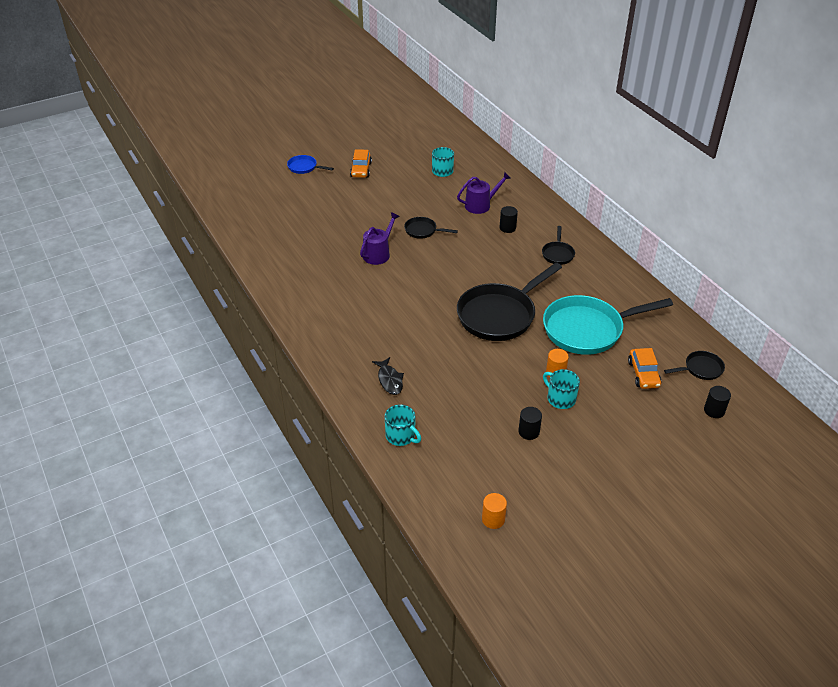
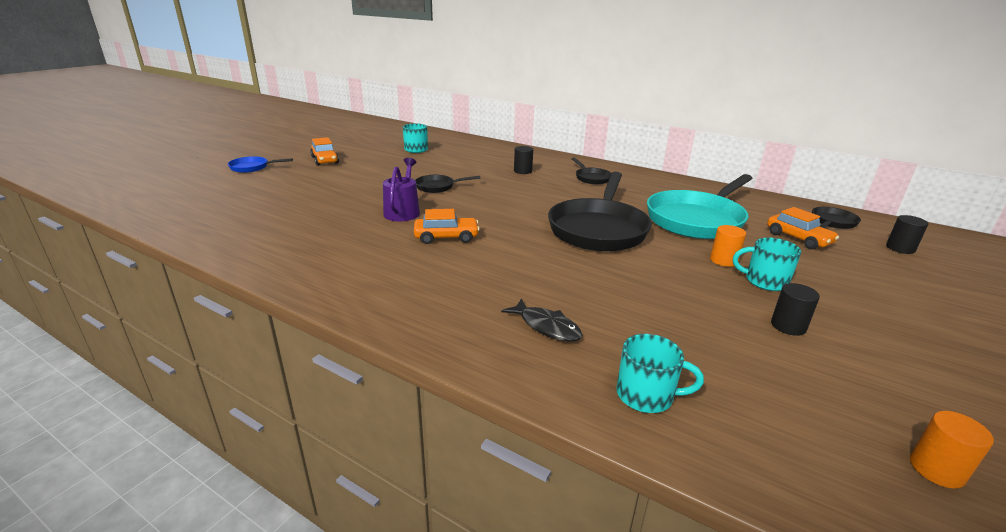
camera: 30 degrees left, 15 degrees down
purple watering can [457,172,510,214] -> none
none -> orange car [414,209,480,244]

